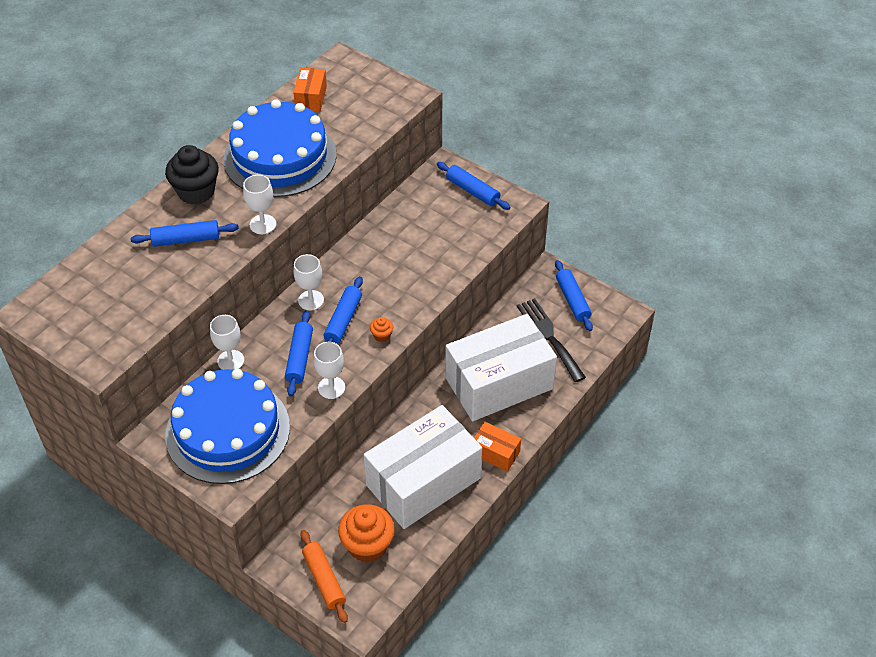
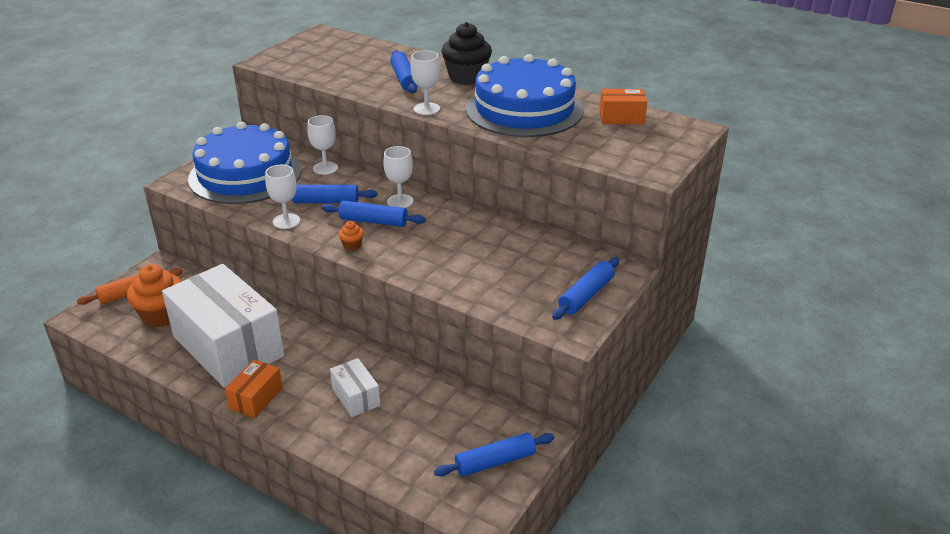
camera: 85 degrees right, 15 degrees down
white box [445,314,557,421] -> white box [330,358,380,417], size x0.43
black fork [517,298,586,382] -> none

